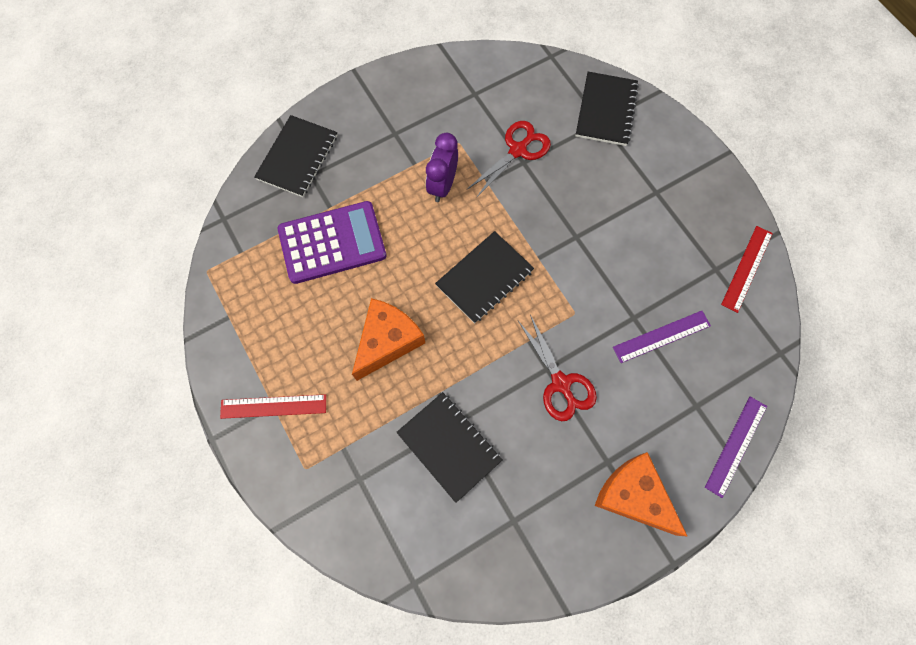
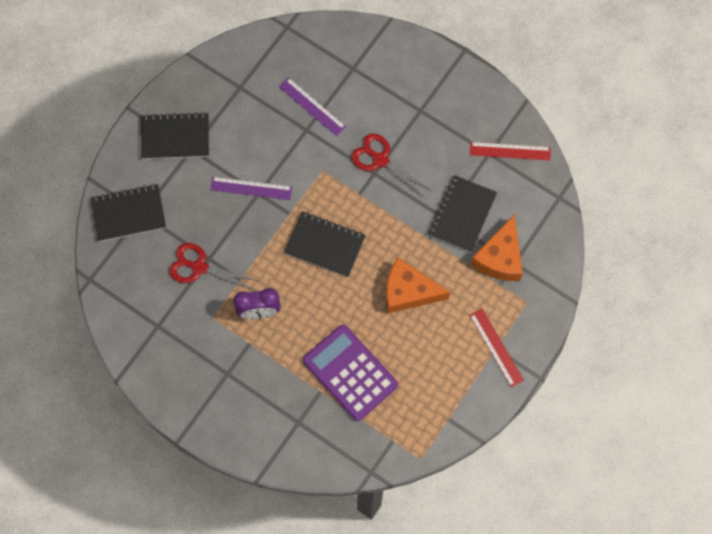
camera: 115 degrees left, 0 degrees up
black notebook [254,115,337,197] -> black notebook moved to [141,112,209,159]
red scissors [518,315,597,421] -> red scissors turned 90 degrees counterclockwise [351,134,431,198]
orange cheese [595,452,688,537] -> orange cheese moved to [470,214,523,281]
purple ruler [705,396,767,498] -> purple ruler moved to [210,177,292,200]
red ruler [721,226,773,313] -> red ruler moved to [470,142,551,160]

